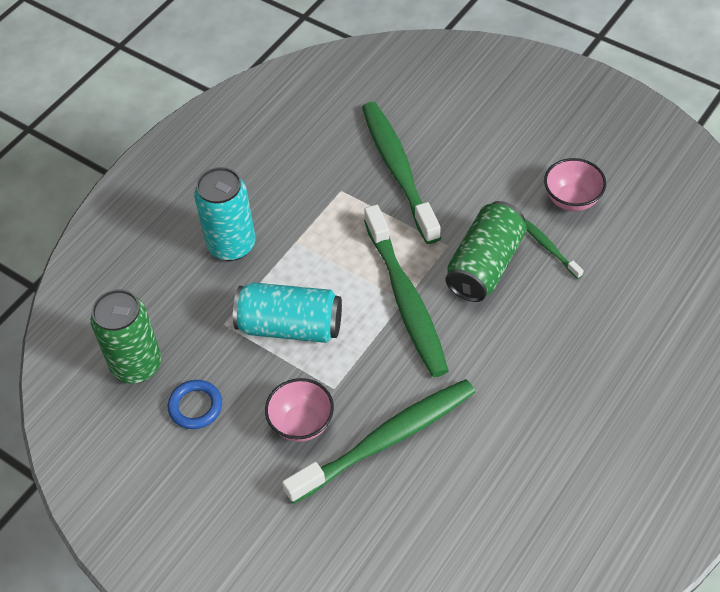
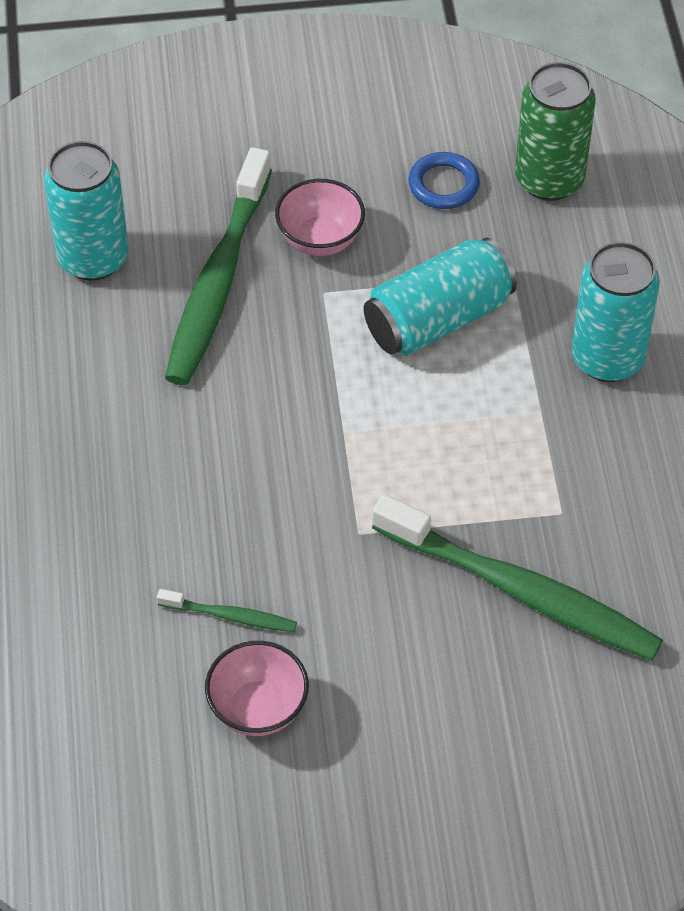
camera: 135 degrees right, 0 degrees up
green toothbrush [364,205,449,377] -> none
green can [446,201,527,302] -> none
none -> turquoise can [44,141,129,281]

